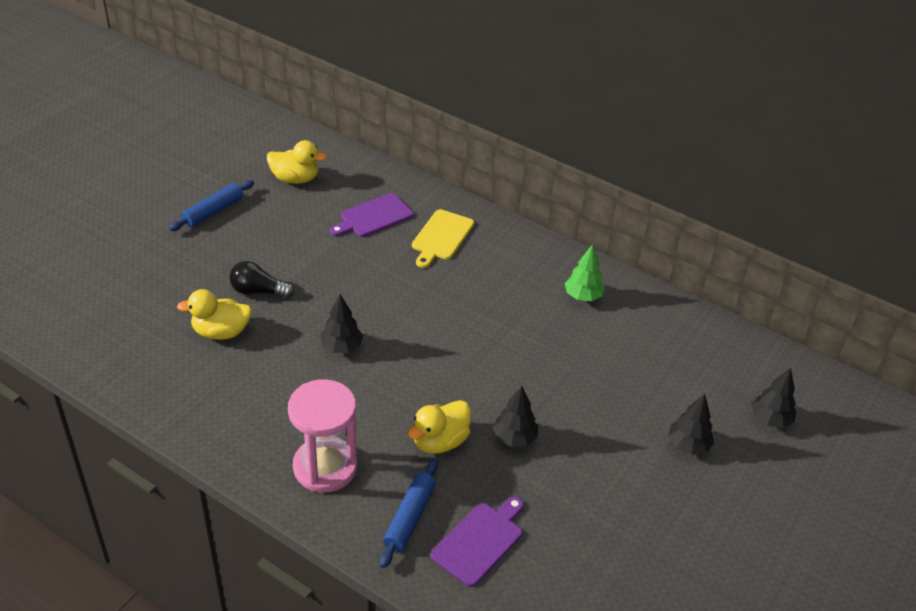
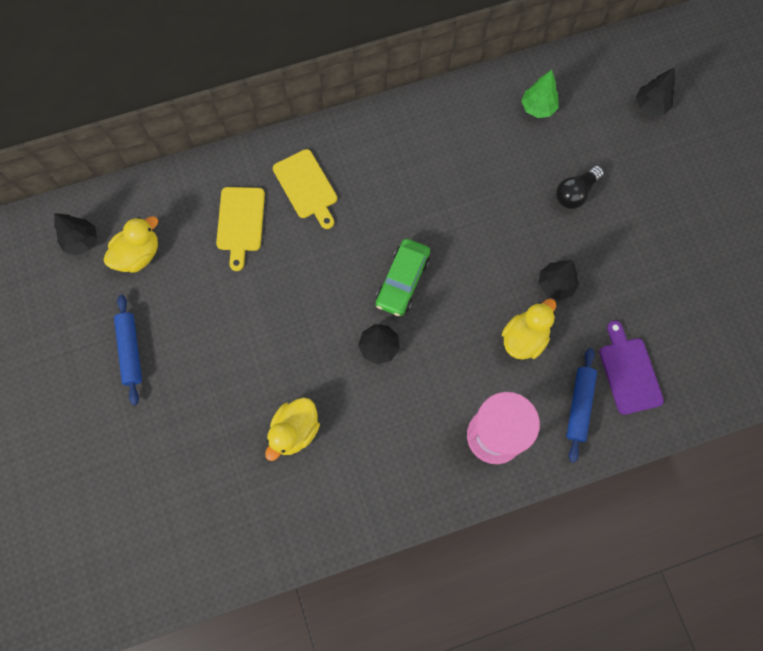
camera: 50 degrees left, 30 degrees up
black light bulb [229,261,294,298] -> black light bulb moved to [556,165,604,209]
purple cutting board [330,193,414,237] -> yellow cutting board [216,187,265,271]
blue rolling pin [380,459,438,568] -> blue rolling pin turned 45 degrees clockwise [566,348,597,463]
yellow duck [408,400,471,454] -> yellow duck turned 135 degrees counterclockwise [502,299,556,360]
green tree [565,244,605,301] -> green tree moved to [521,70,559,118]
black tree [668,393,714,455] -> black tree moved to [54,213,97,256]
none -> green car [376,239,430,316]

